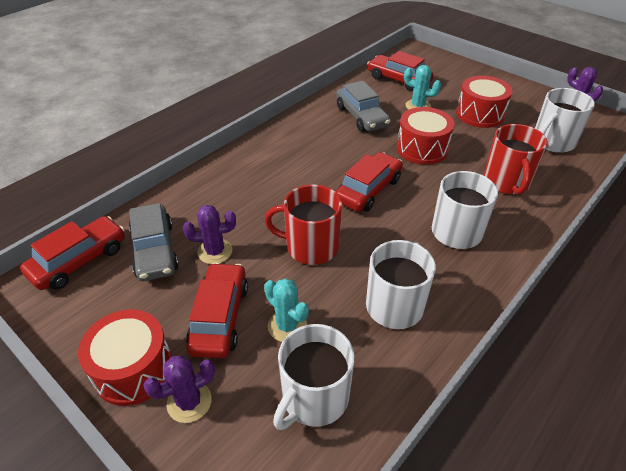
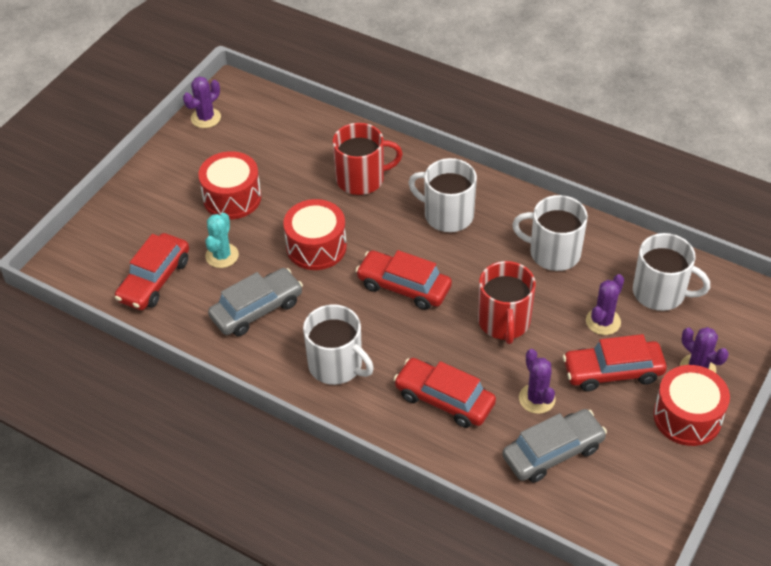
camera: 100 degrees left, 5 degrees up
red car [20,216,125,290] -> red car moved to [394,358,496,428]
turquoise cactus [264,278,309,342] -> purple cactus [586,274,624,335]
white mug [535,88,595,153] -> white mug moved to [303,304,374,385]

